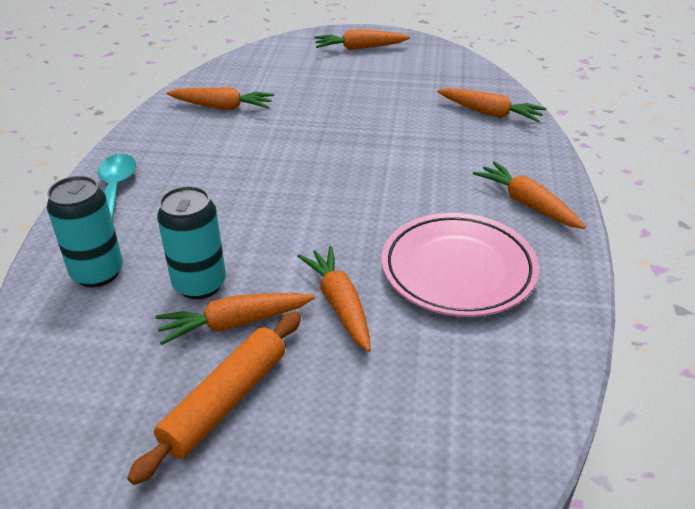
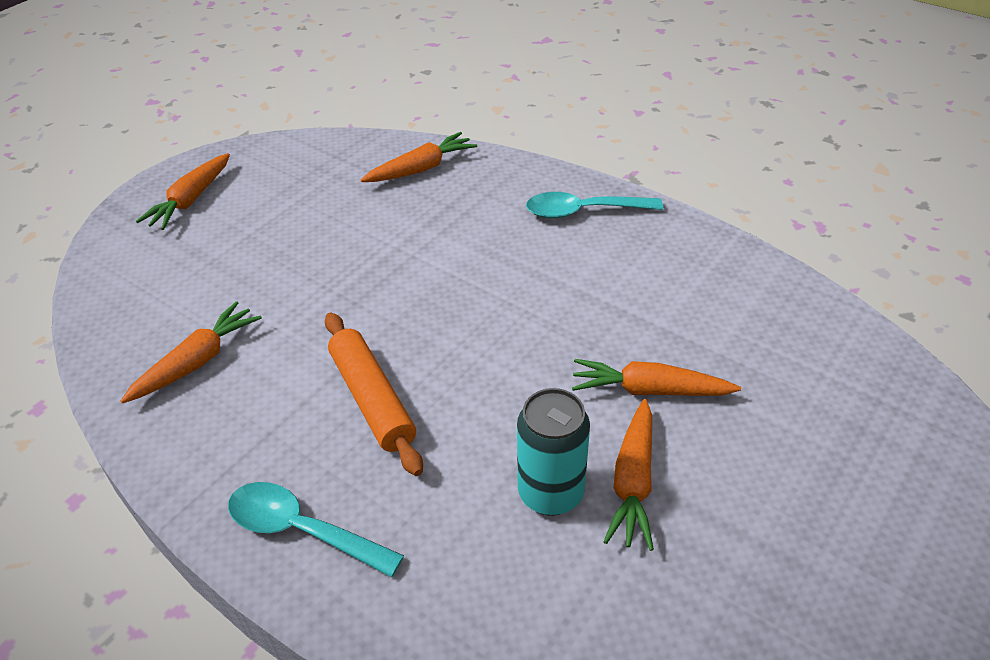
camera: 60 degrees left, 5 degrees up
turquoise can [47,176,123,287] -> none
orange rolling pin [127,312,301,485] -> orange rolling pin moved to [325,313,423,476]
pink plate [382,213,539,317] -> none
orange carrot [473,161,585,229] -> turquoise spoon [526,192,663,218]

